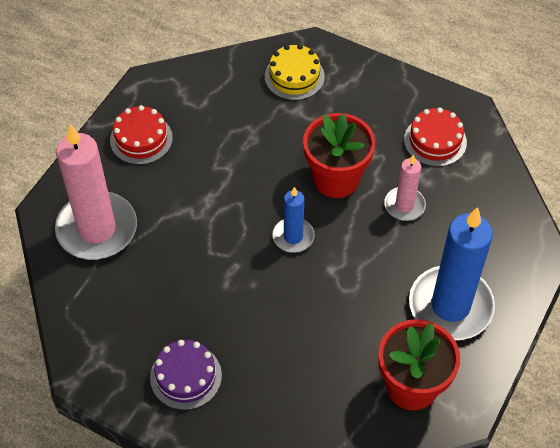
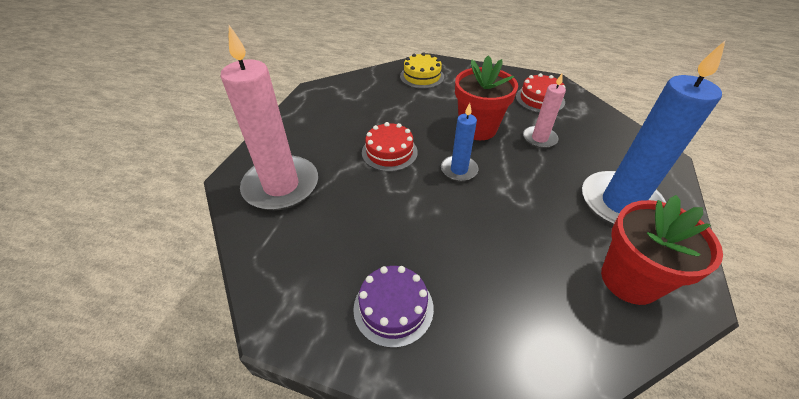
camera: 10 degrees left, 10 degrees down
red cake [110,105,173,165] -> red cake moved to [362,122,418,172]

